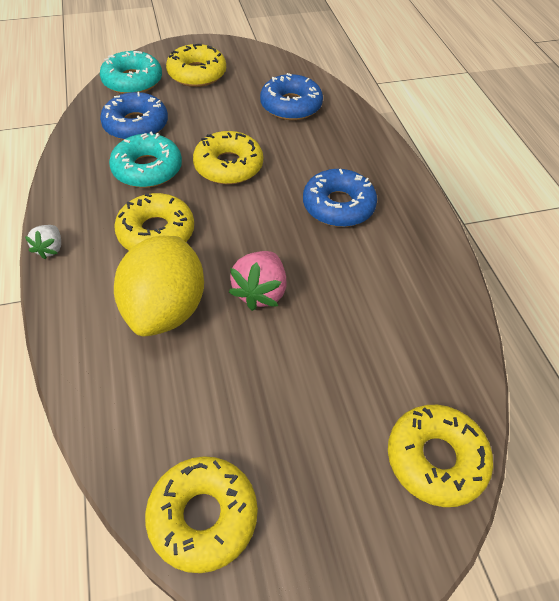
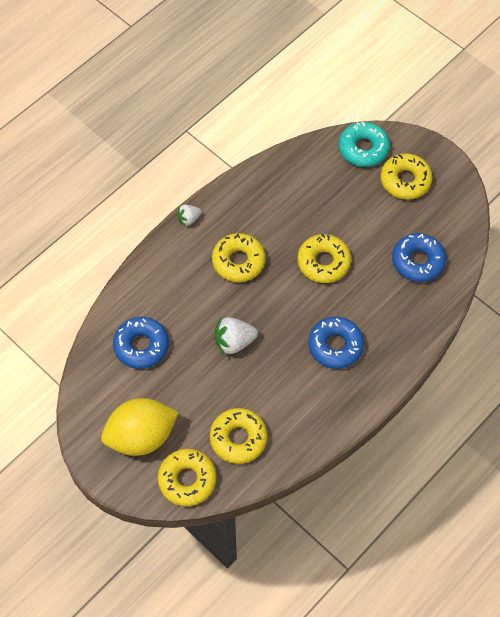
camera: 60 degrees right, 10 degrees up
blue donut [100,92,168,140] -> blue donut moved to [113,317,169,369]
turquoise donut [109,132,182,188] -> none
yellow lemon [114,236,204,336] -> yellow lemon moved to [101,398,179,456]
yellow donut [145,456,258,573] -> yellow donut moved to [210,408,267,464]
pink strawberry [229,251,287,311] -> white strawberry [215,317,258,355]

